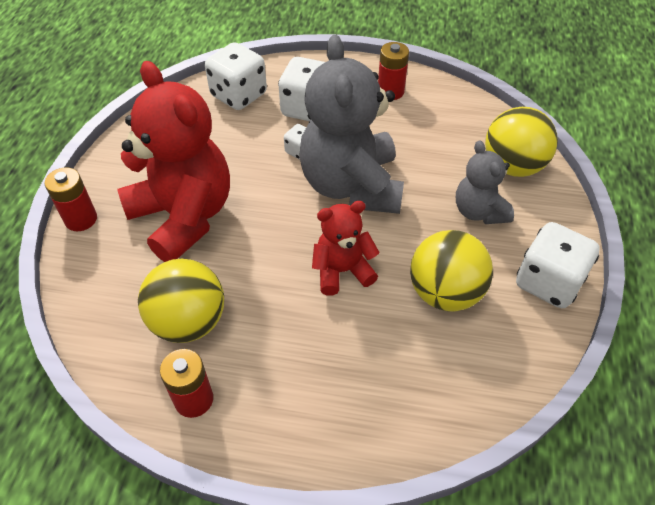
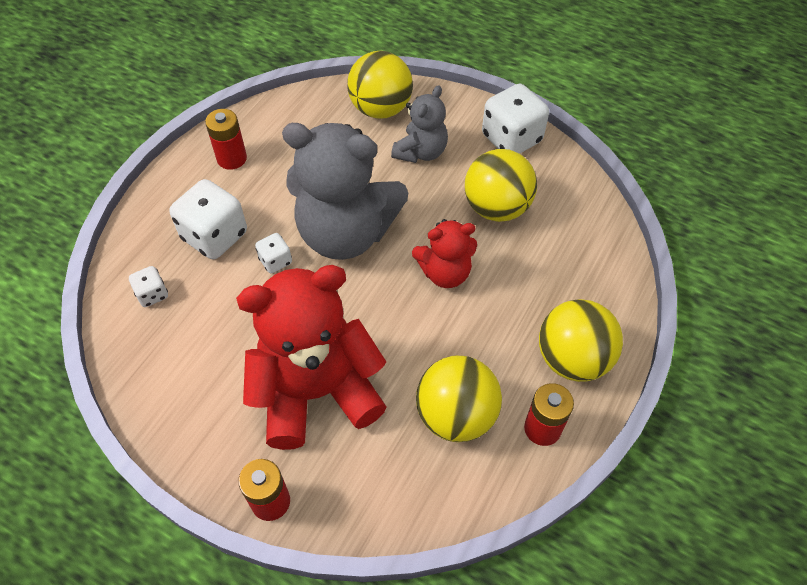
camera: 70 degrees left, 5 degrees up
white dice [205,42,267,110] -> white dice [129,266,168,307], size x0.51
red teddy bear [312,201,380,296] -> red teddy bear turned 105 degrees counterclockwise [412,219,477,288]
grey teddy bear [456,140,514,224] -> grey teddy bear turned 60 degrees counterclockwise [391,85,448,163]
none -> yellow ball [539,299,623,382]

